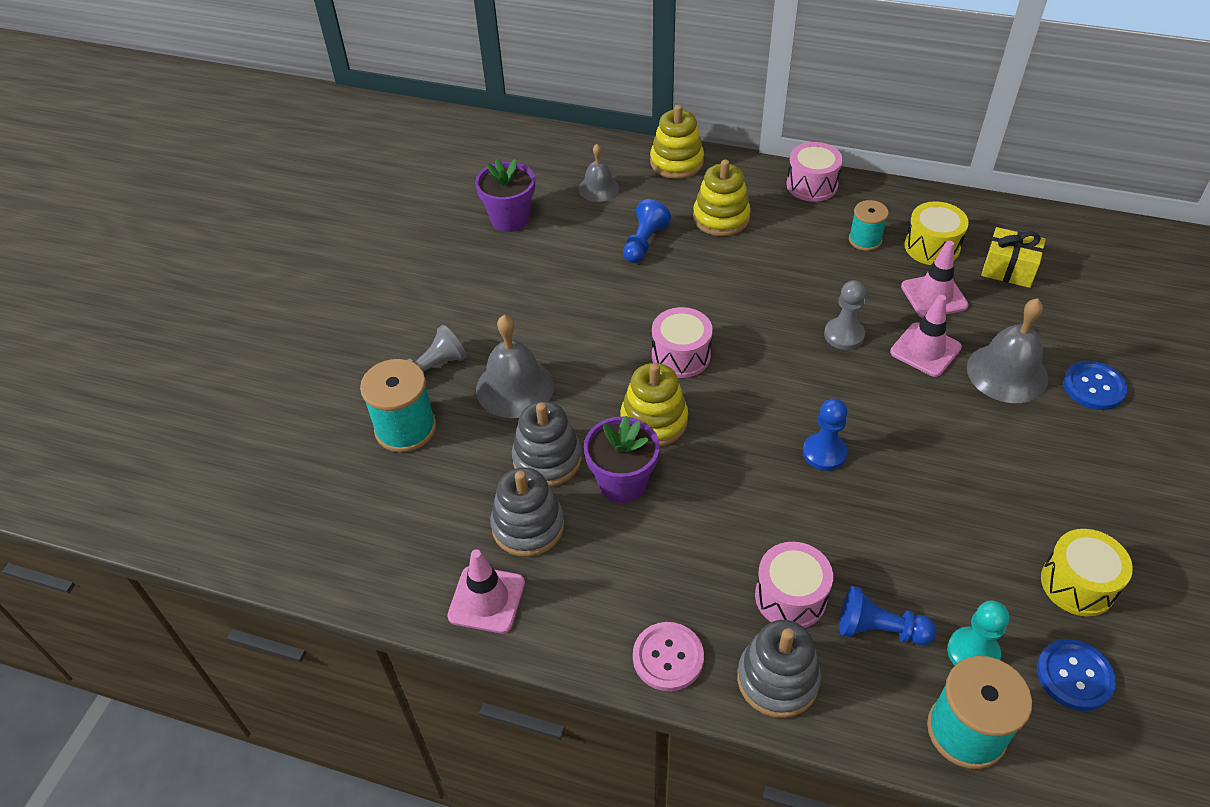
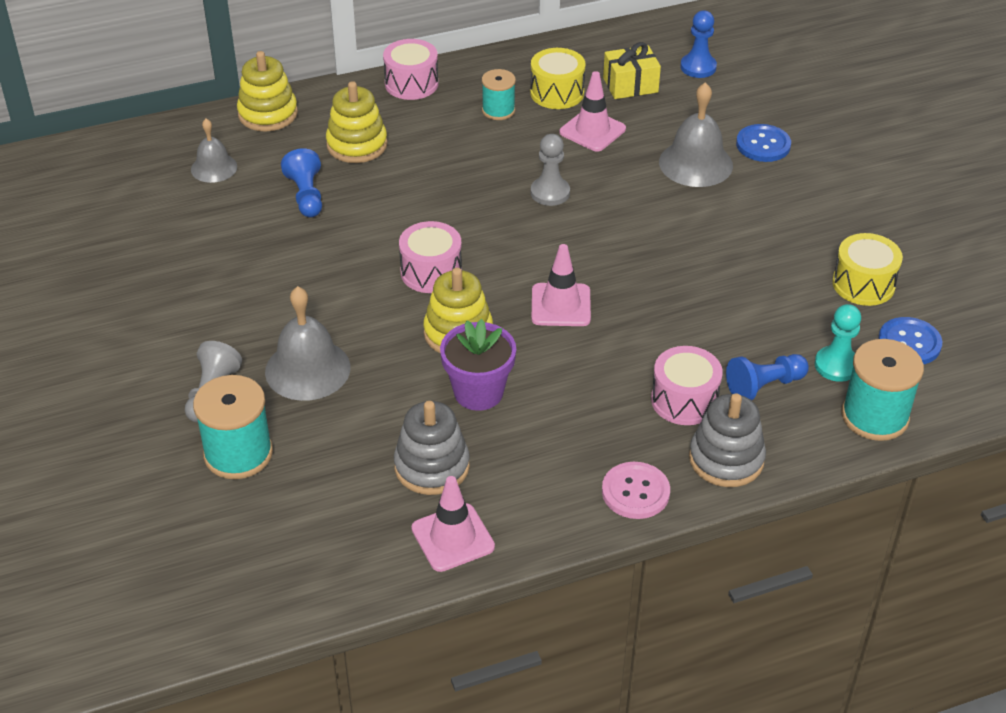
camera: 40 degrees left, 5 degrees down
purple flower pot [475,159,535,232] -> none
grey stacking toy [512,401,582,487] -> none
blue pawn [803,398,848,471] -> blue pawn moved to [680,10,717,78]
pink traffic cone [890,295,962,377] -> pink traffic cone moved to [531,244,591,326]

